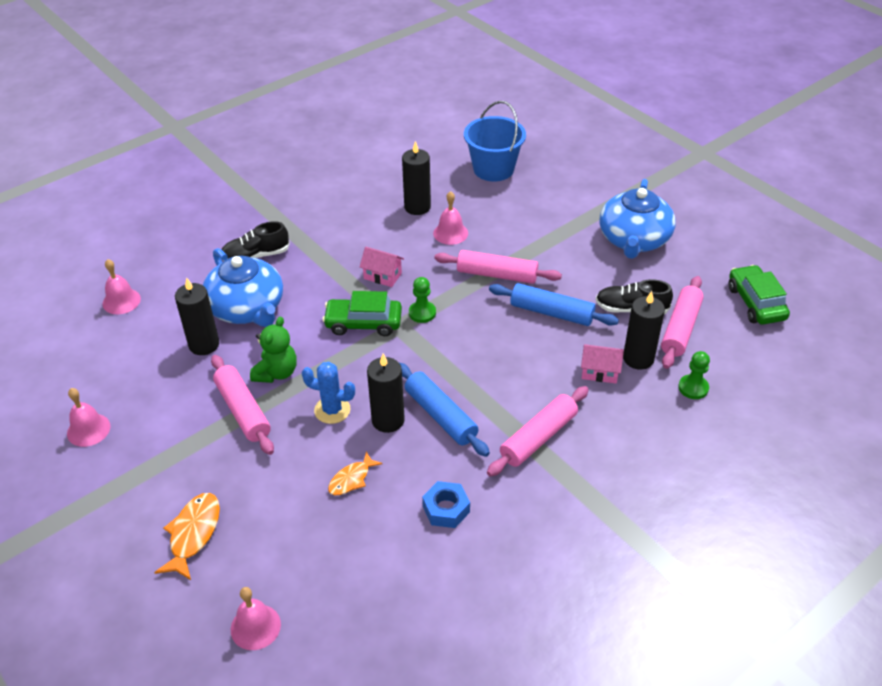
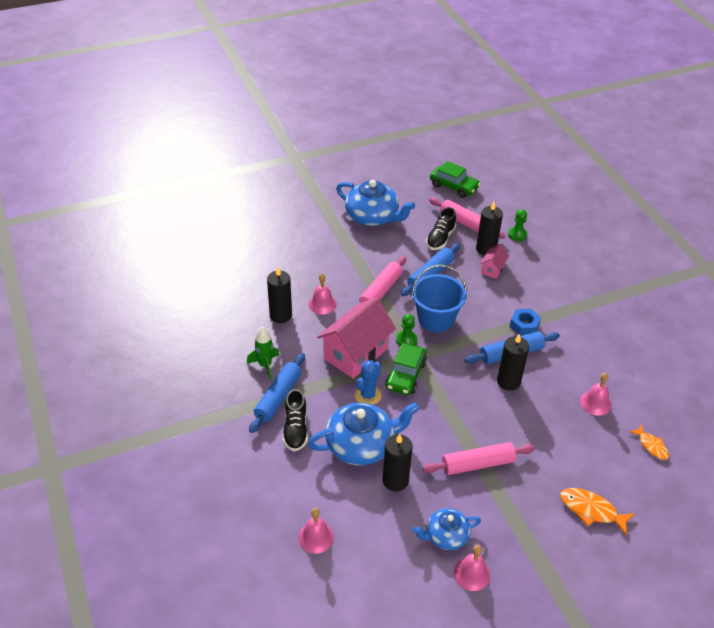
camera: 75 degrees left, 0 degrees up
pink bell [231,587,281,650] -> pink bell moved to [580,373,612,416]
green teddy bear [250,317,297,383] -> none
blue cactus [302,362,355,424] -> blue cactus moved to [355,360,382,405]
orange fish [328,451,382,495] -> orange fish moved to [629,424,669,460]
pink house [360,247,404,287] -> pink house [317,298,396,379], size x2.12
blue nut [422,481,470,528] -> blue nut moved to [510,309,541,336]
blue bucket [464,101,526,181] -> blue bucket moved to [411,265,467,332]
pink rolling pin [487,386,589,477] -> none
green car [728,265,790,325] -> green car turned 150 degrees counterclockwise [430,161,481,198]
none -> green rocket [247,327,280,380]
none -> blue rolling pin [249,353,305,433]
none -> blue teapot [412,508,481,550]

